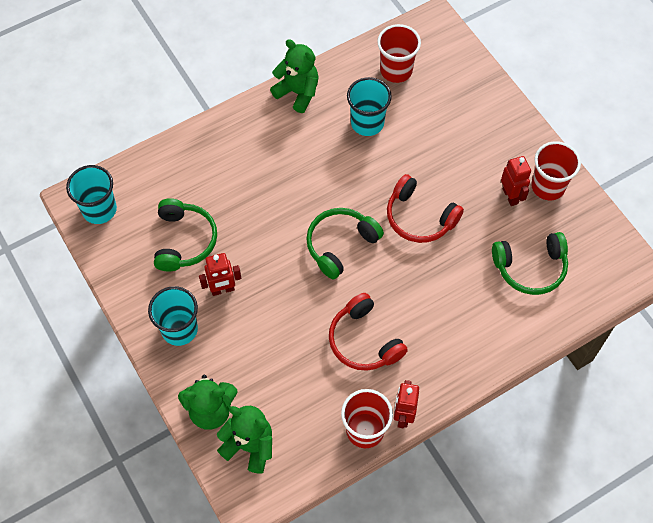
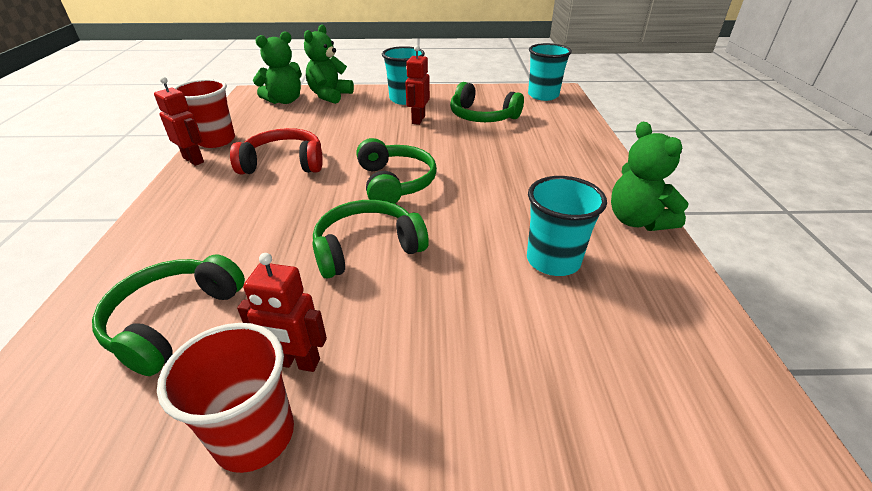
camera: 120 degrees right, 25 degrees down
green teddy bear [270,39,319,113] -> green teddy bear turned 90 degrees clockwise [611,122,689,231]
red cup [377,24,421,83] -> none
red headphones [387,174,464,243] -> green headphones [313,200,429,279]

